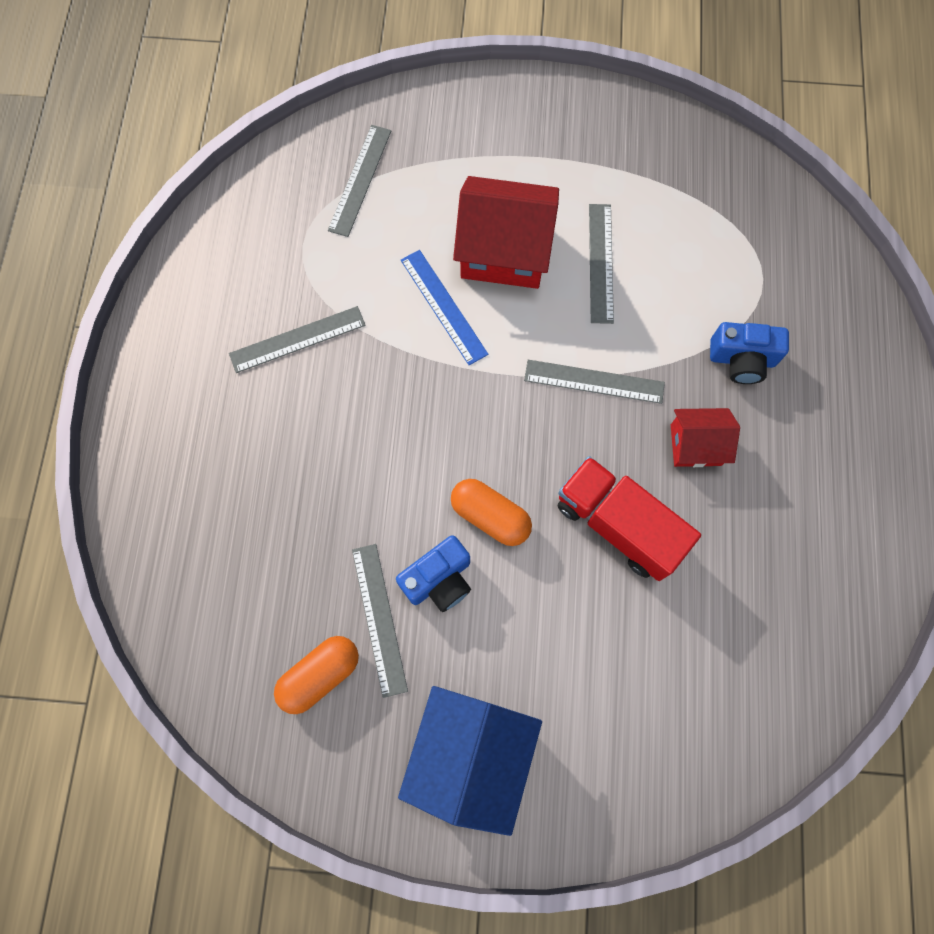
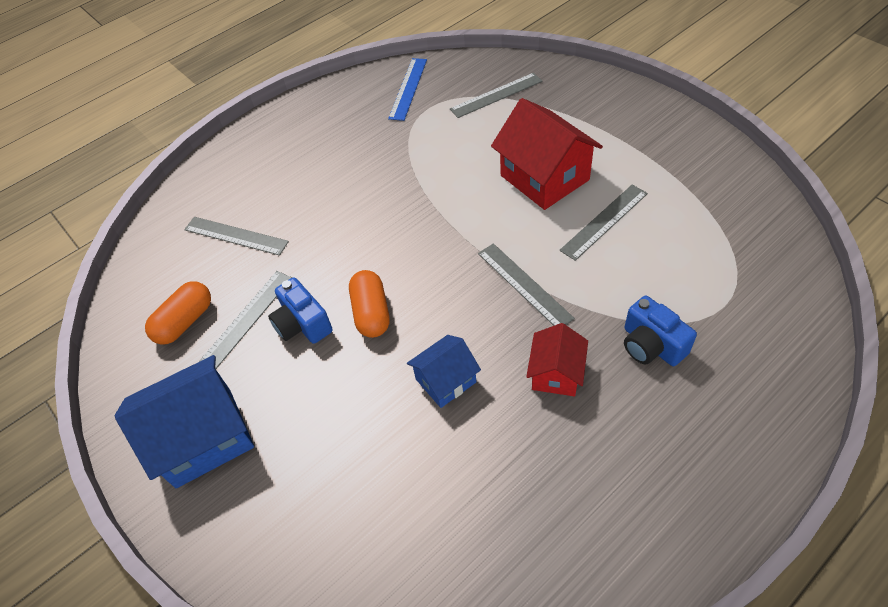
camera: 50 degrees right, 20 degrees down
grey ruler [229,306,366,373] -> grey ruler moved to [184,217,289,256]
orange capsule [274,636,359,714] -> orange capsule turned 60 degrees counterclockwise [145,281,211,345]
blue camera [396,535,471,612] -> blue camera turned 45 degrees clockwise [268,277,333,344]
blue ruler [401,250,488,365] -> blue ruler moved to [388,58,427,121]
red truck [558,456,701,581] -> blue house [407,335,481,408]
red house [671,408,740,467] -> red house turned 60 degrees clockwise [526,323,588,396]

